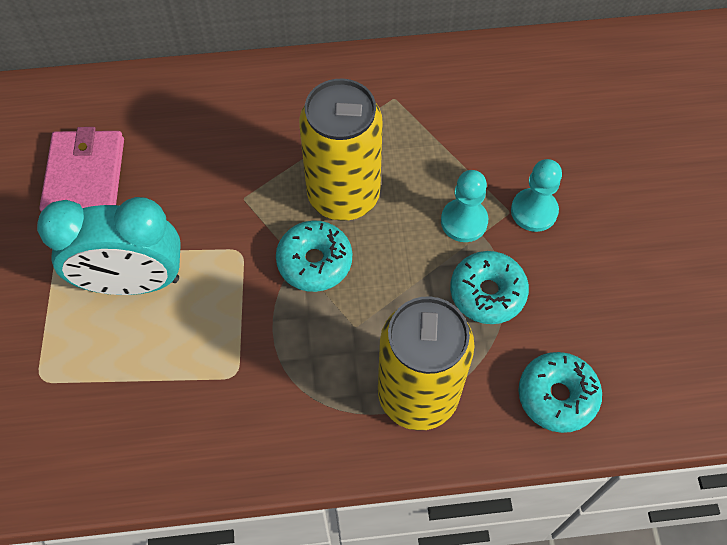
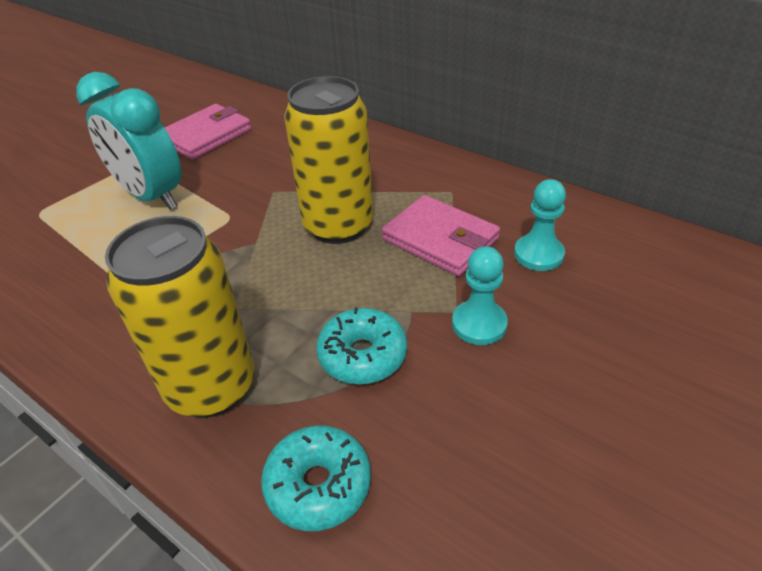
camera: 45 degrees right, 20 degrees down
turquoise donut [276,220,352,292] -> none
turquoise pawn [441,170,488,242] -> turquoise pawn moved to [514,179,566,271]
none -> pink wallet [382,195,500,276]

